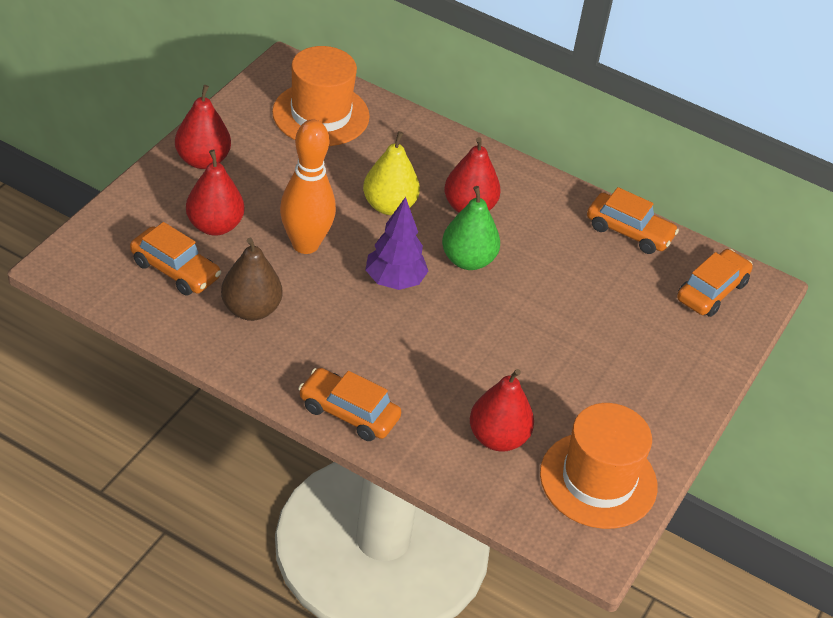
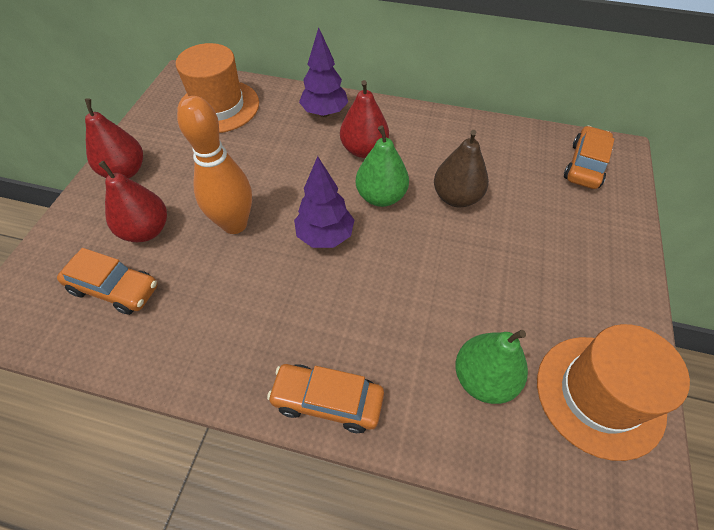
camera: 10 degrees left, 10 degrees up
brown pear [221,238,282,321] -> brown pear moved to [434,130,489,208]
yellow pear [363,131,420,215] -> none
red pear [470,369,534,452] -> green pear [455,330,528,404]
orange car [587,187,679,254] -> none
none -> purple tree [299,27,348,117]

